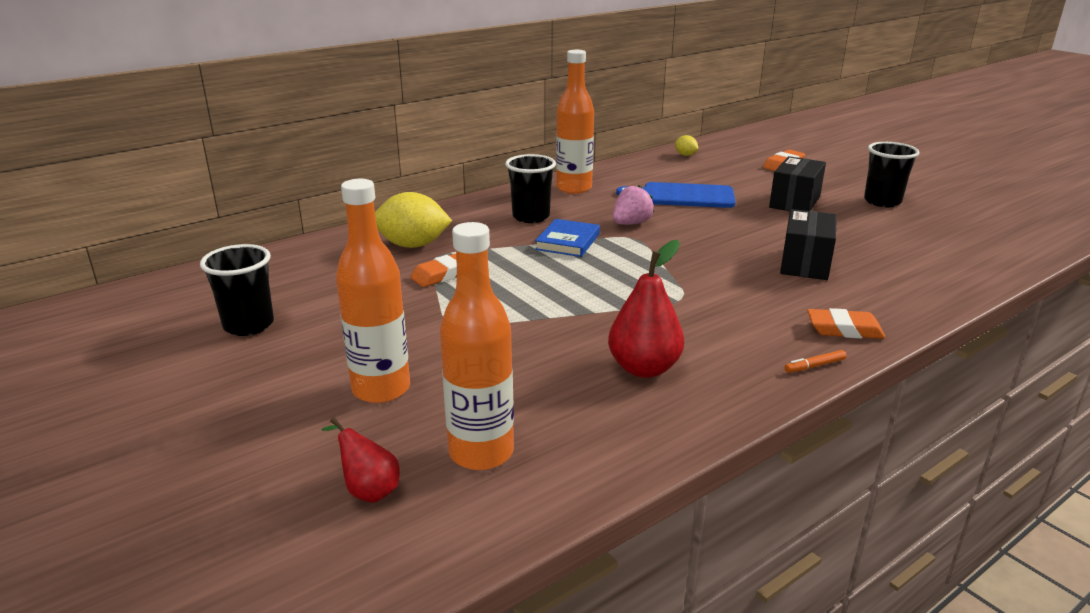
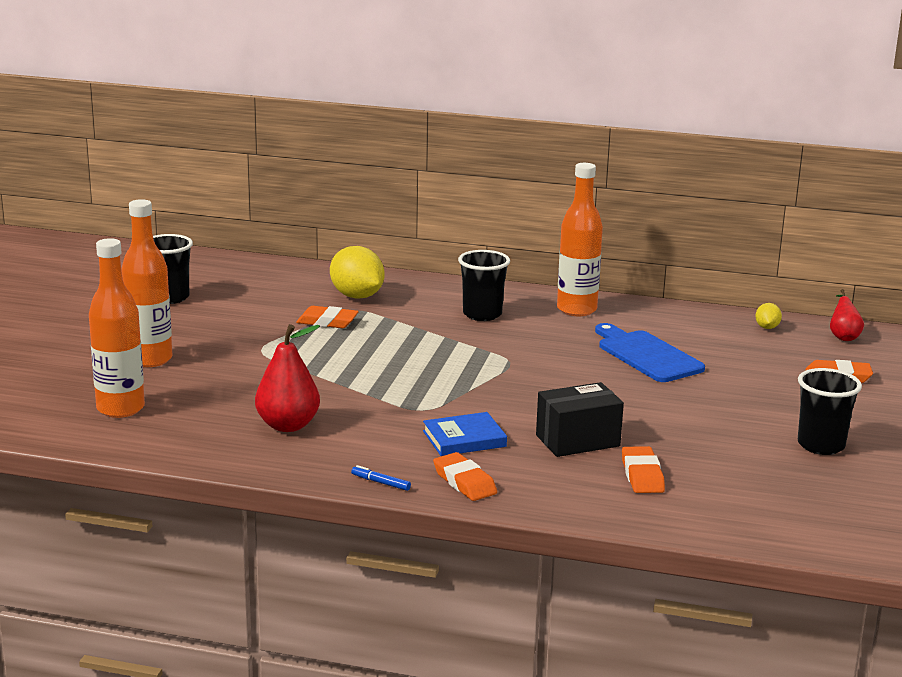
camera: 50 degrees right, 5 degrees down
red pear [321,418,400,503] -> red pear moved to [830,289,864,341]
blue book [535,219,600,257] -> blue book moved to [423,412,507,456]
pink strawberry [613,185,654,225] -> none
black box [769,156,826,211] -> none
orange marker [784,350,847,373] -> blue marker [351,465,411,491]
none -> orange eraser [622,446,665,493]

